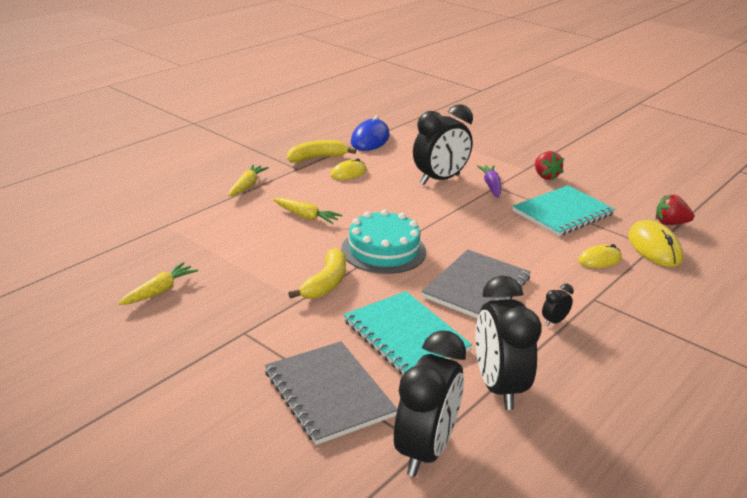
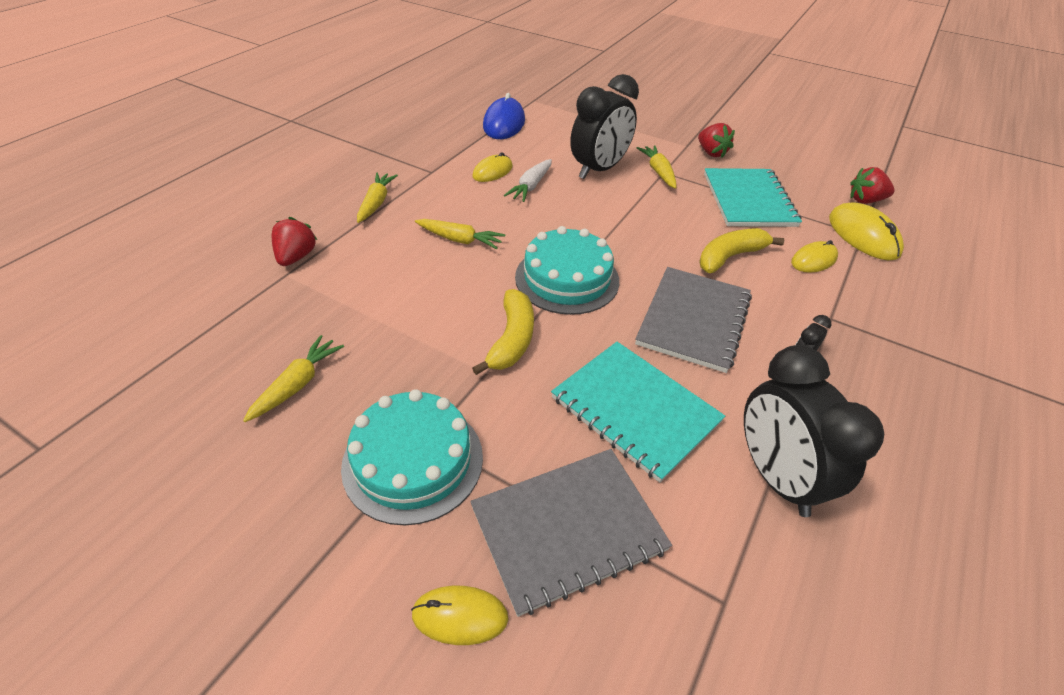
camera: 10 degrees left, 15 degrees up
grey notebook [265,341,397,445] -> grey notebook turned 75 degrees counterclockwise [470,449,672,617]
yellow banana [287,140,356,163] -> yellow banana moved to [699,228,784,273]
black clock [394,330,466,477] -> none
purple carrot [477,165,501,198] -> yellow carrot [637,145,677,189]
turquoise notebook [512,185,615,236] -> turquoise notebook turned 45 degrees counterclockwise [704,168,802,227]
none -> red strawberry [272,217,317,266]
none -> turquoise cake [341,389,483,525]
none -> yellow mouse [411,586,508,645]
none -> white carrot [504,159,552,202]

